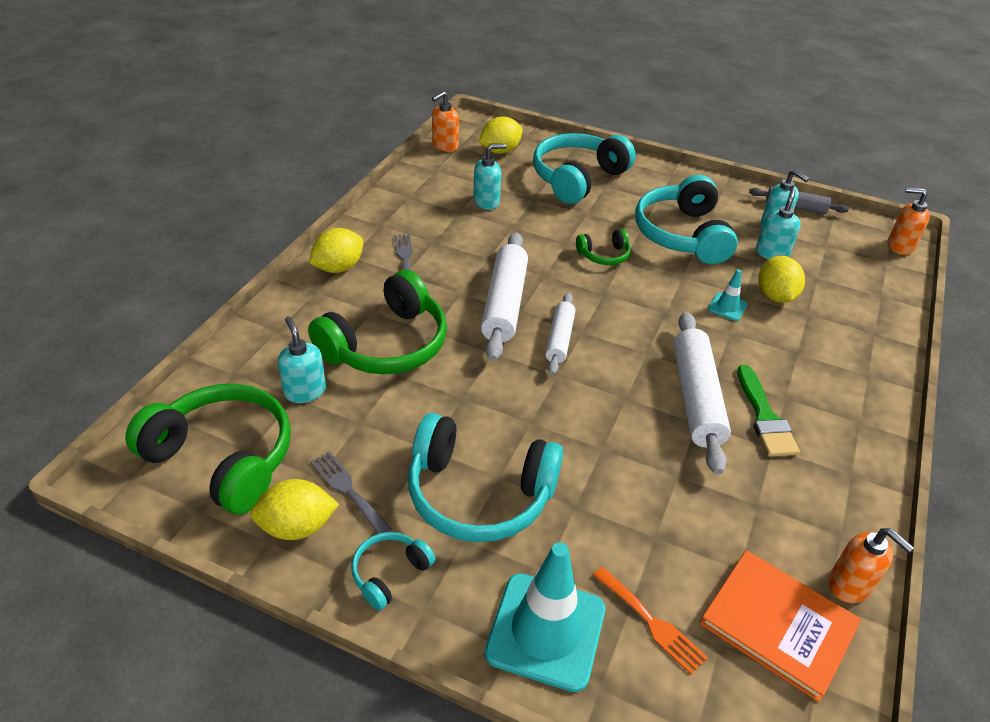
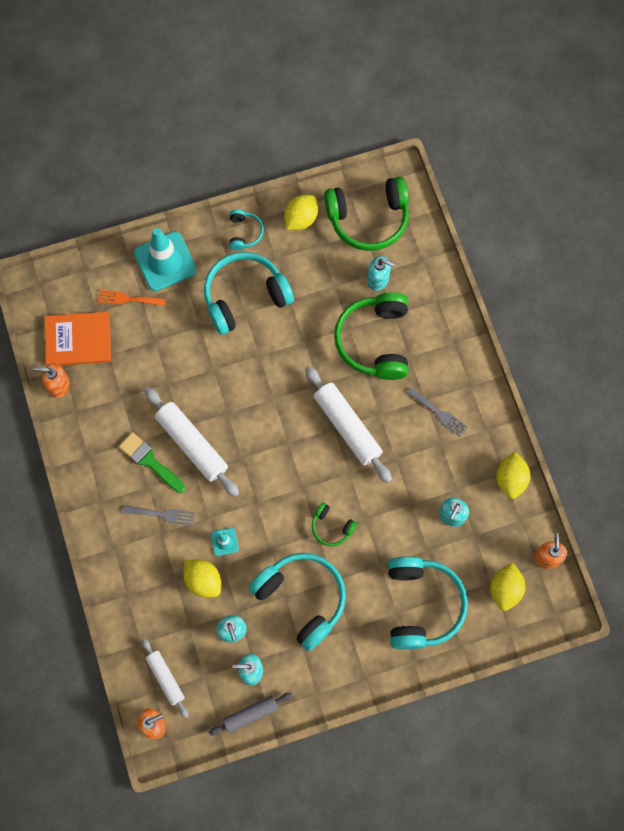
camera: 140 degrees right, 30 degrees up
yellow lemon [309,228,363,273] -> yellow lemon moved to [496,451,531,499]
grey fork [311,451,392,534] -> grey fork moved to [123,505,195,526]
white rolling pin [545,293,575,374] -> white rolling pin moved to [142,638,188,718]
green headphones [576,229,630,265] -> green headphones turned 90 degrees counterclockwise [312,503,357,546]

